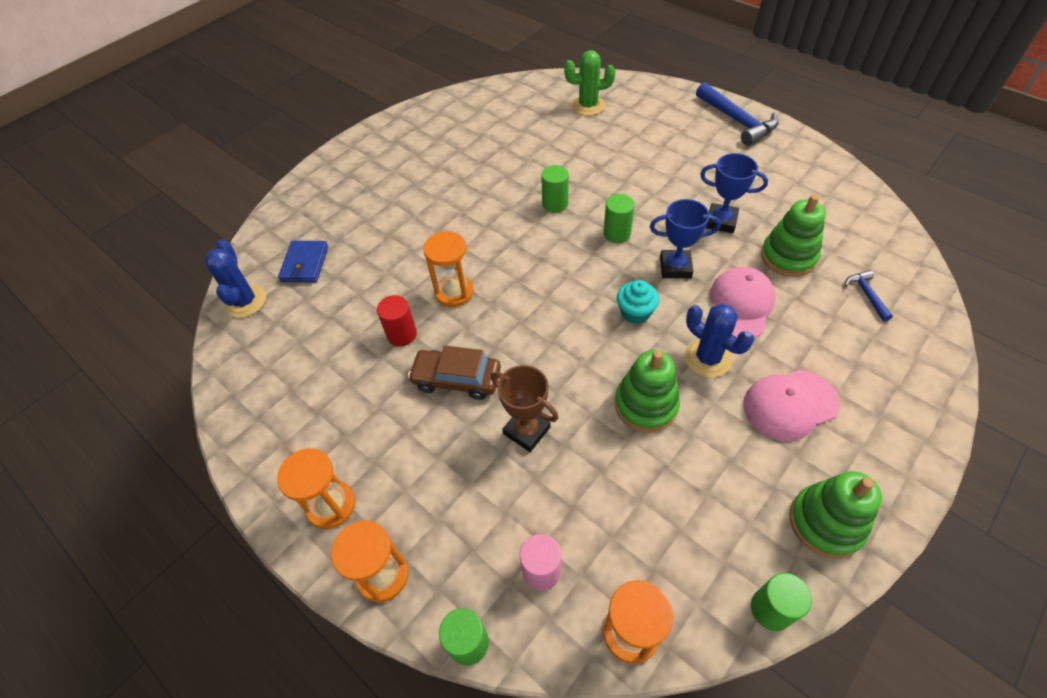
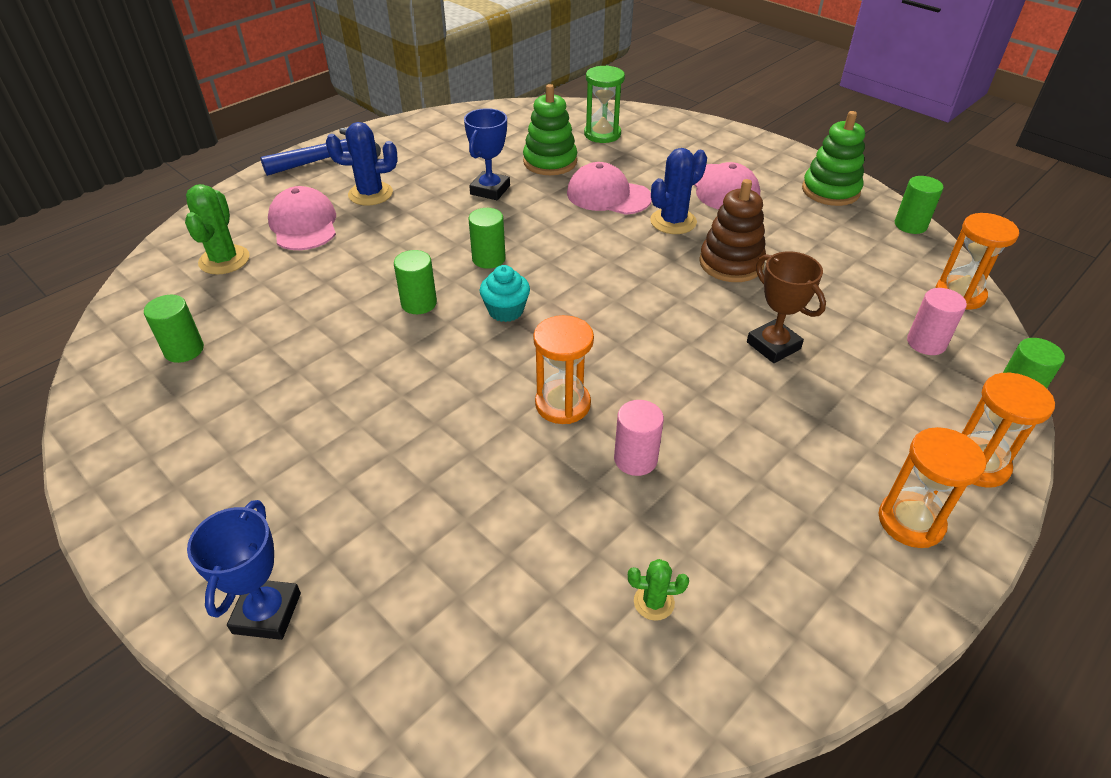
camera: 90 degrees left, 10 degrees down
blue cactus [204,239,266,318] -> blue cactus moved to [326,122,397,206]
blue wallet [278,241,328,283] -> none
red cylinder [377,295,417,347] -> pink cylinder [614,400,664,476]
brown car [408,345,501,400] -> none
brown trophy [491,365,559,452] -> brown trophy turned 75 degrees counterclockwise [747,251,826,363]
green stacking toy [615,350,680,433] -> brown stacking toy [699,179,766,282]
turquoise cupcake [617,280,659,324] -> turquoise cupcake moved to [480,265,530,322]
blue trophy [650,199,721,278] -> blue trophy moved to [187,500,301,640]
blue hammer [845,270,893,321] -> green hourglass [584,65,625,143]
none -> green cylinder [144,295,204,363]
none -> pink cap [268,186,336,250]
none -> green cactus [628,559,689,621]

